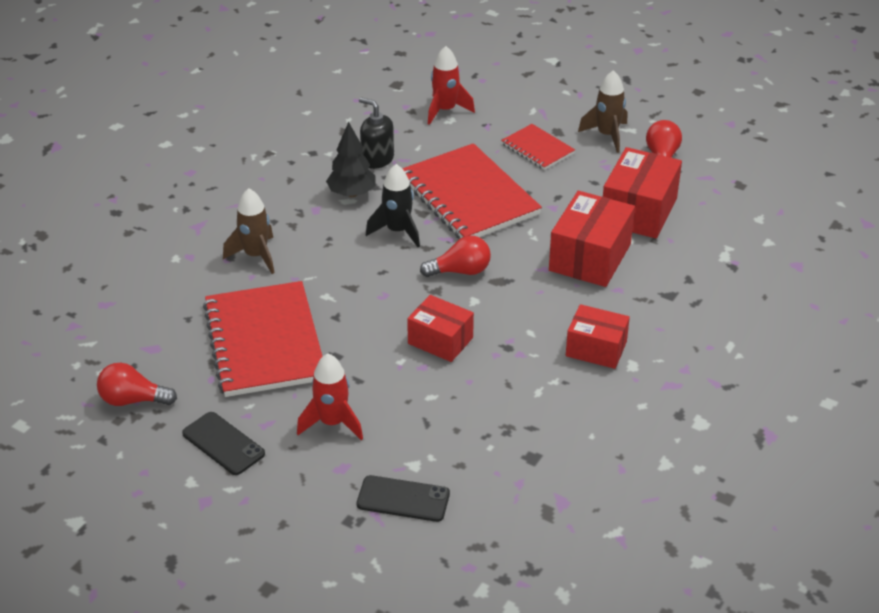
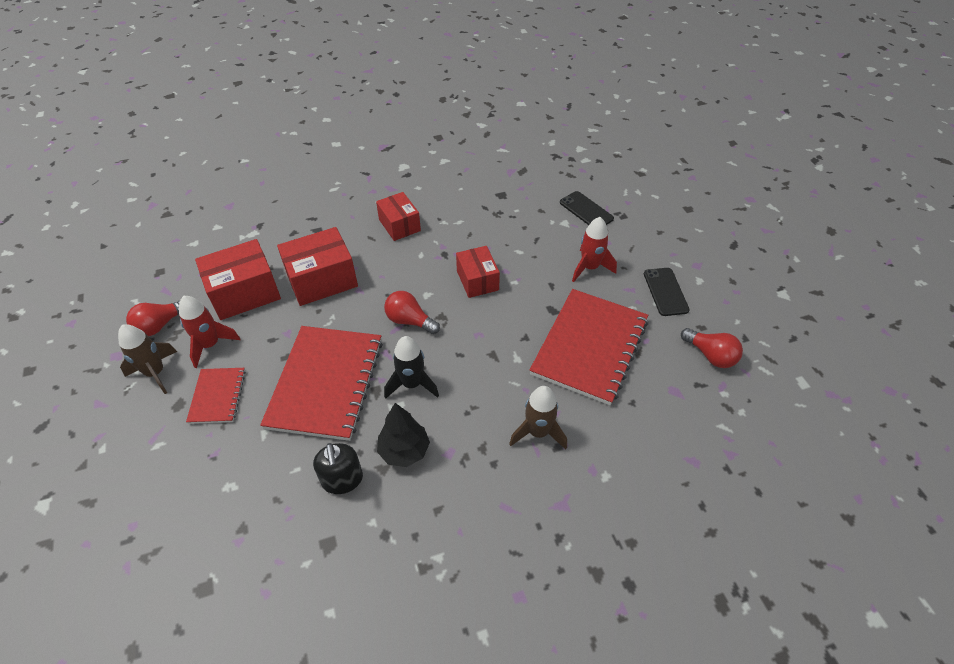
camera: 140 degrees left, 10 degrees up
red rocket [428,46,475,125] -> red rocket moved to [179,296,240,368]

